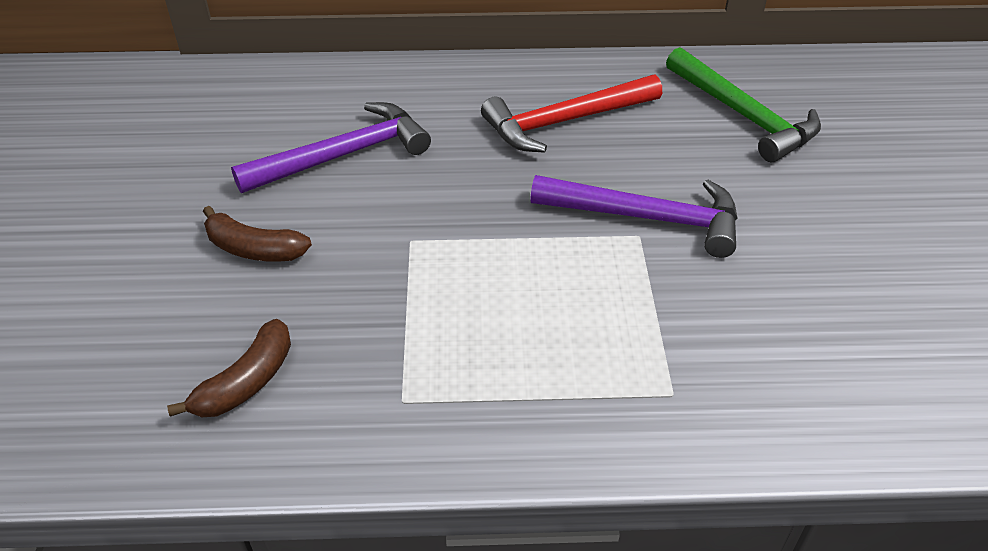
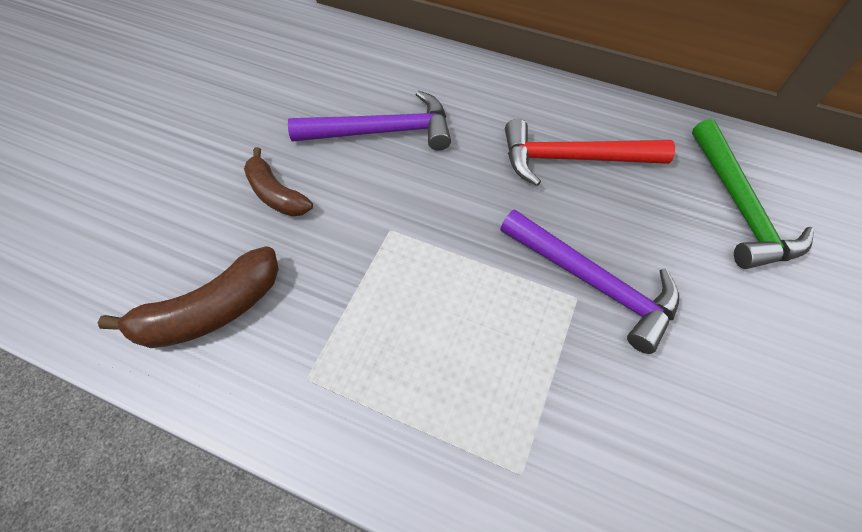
camera: 25 degrees right, 15 degrees up
brown banana [167,319,291,417] -> brown banana [98,246,279,348], size x1.51

